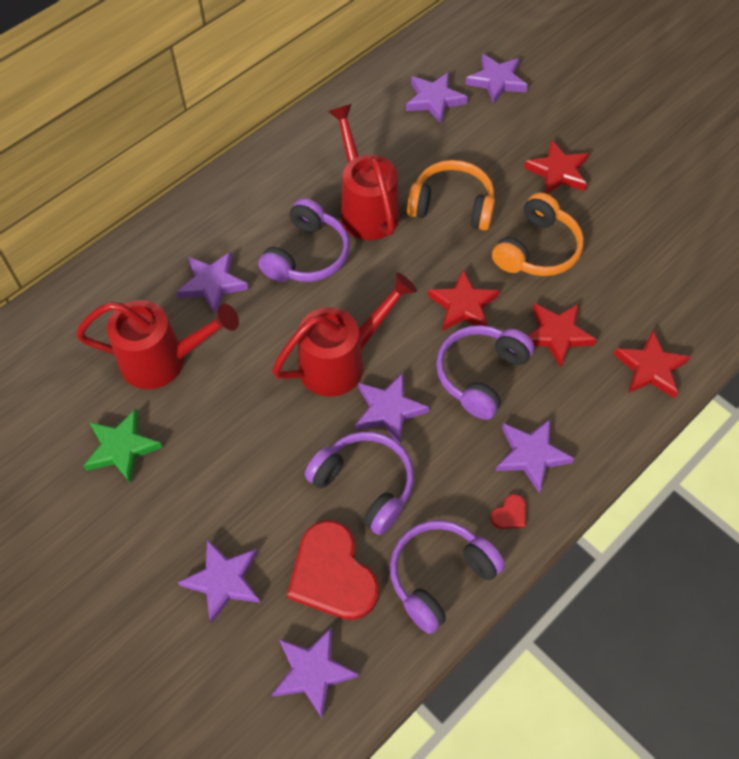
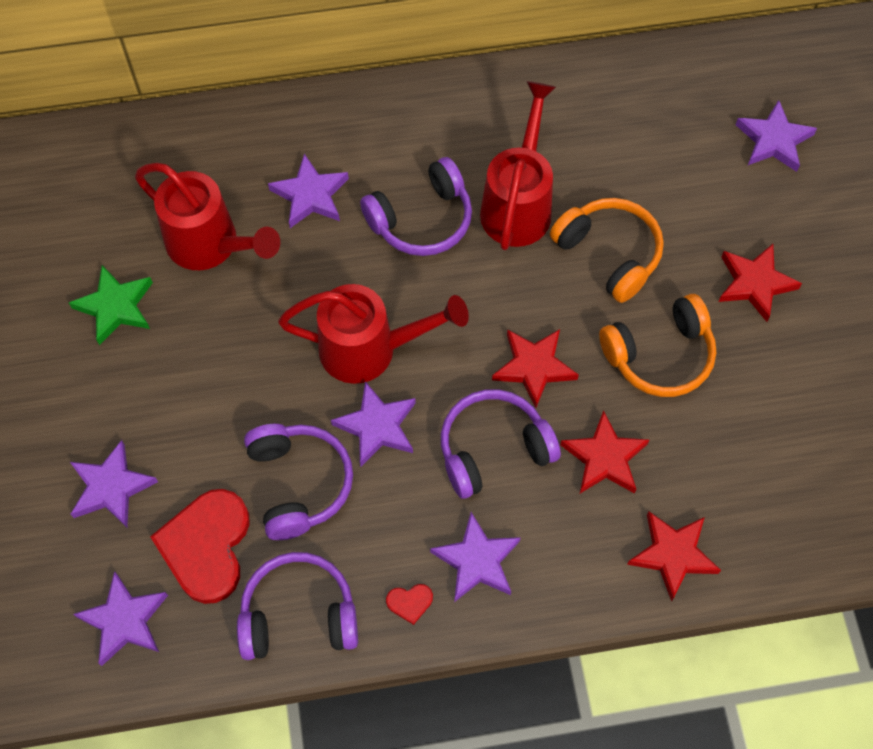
camera: 35 degrees right, 5 degrees up
purple star [406,72,468,124] -> none

